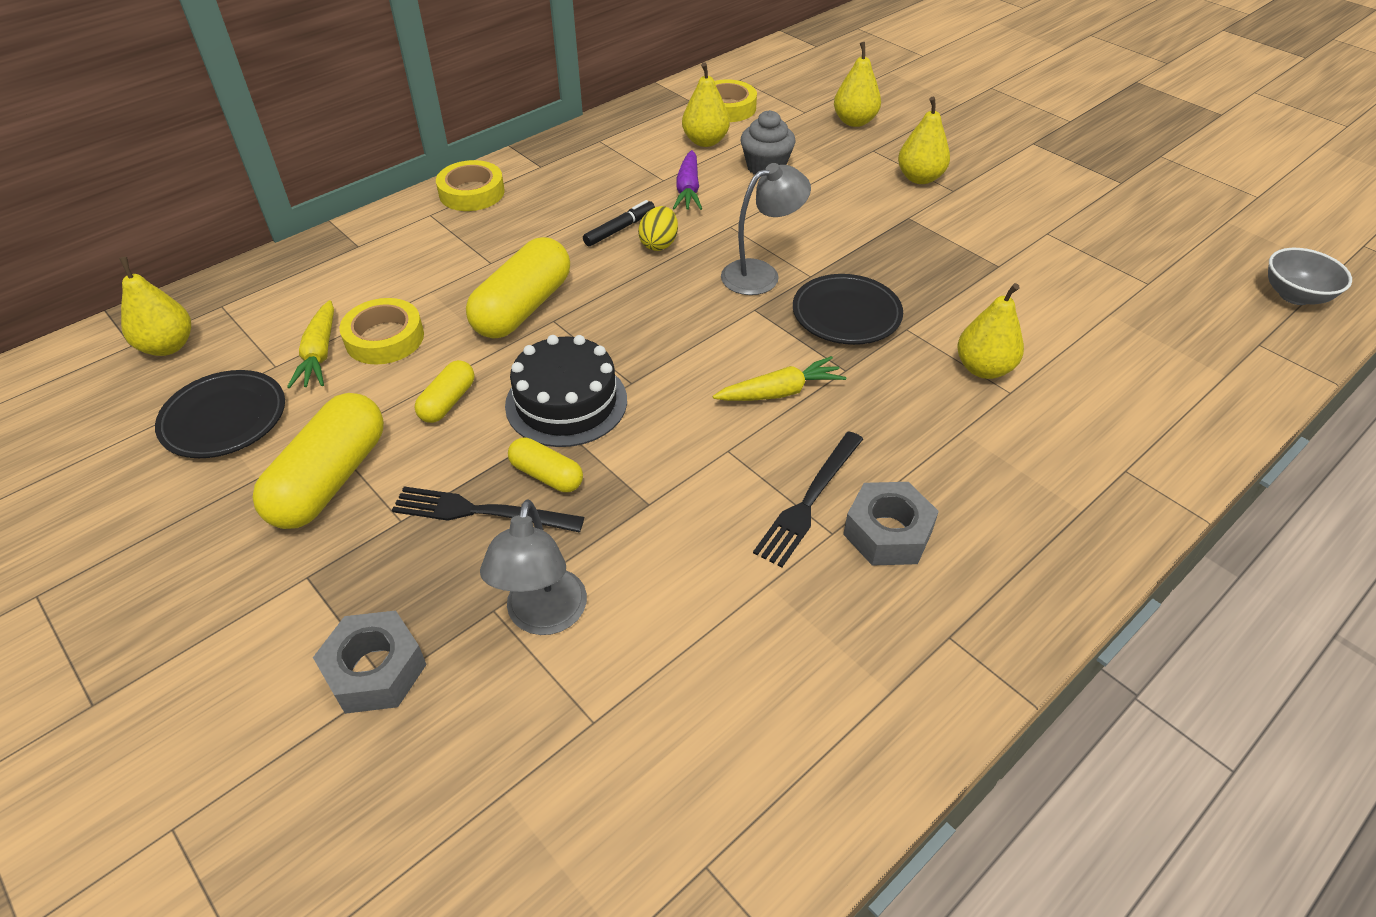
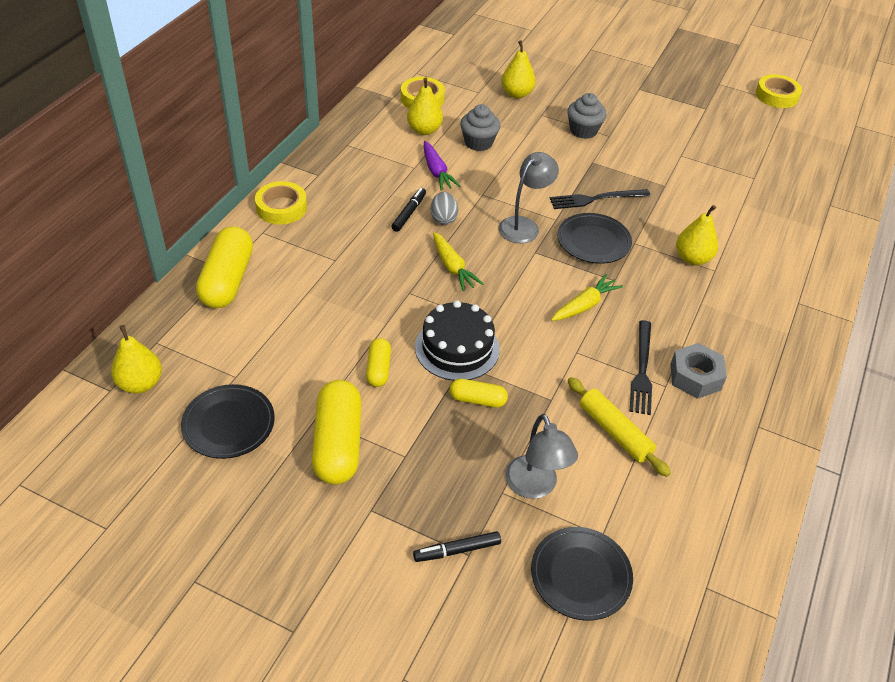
camera: 25 degrees left, 0 degrees up
yellow carrot [287,300,334,388] -> yellow carrot moved to [433,232,483,291]
grey nut [313,610,427,714] -> black marker [413,531,501,562]
yellow tape [339,298,424,365] -> yellow tape moved to [756,74,802,108]
black fork [392,486,584,532] -> black fork moved to [550,189,650,209]
yellow capsule [466,237,570,339] -> yellow capsule moved to [196,226,253,308]
yellow egg [638,206,678,251] -> grey egg [431,192,458,225]
yellow pear [898,97,950,184] -> grey cupcake [567,93,607,139]
grey bowl [1268,248,1352,305] -> none
none -> black plate [531,527,633,621]
none -> yellow rolling pin [568,377,671,477]

